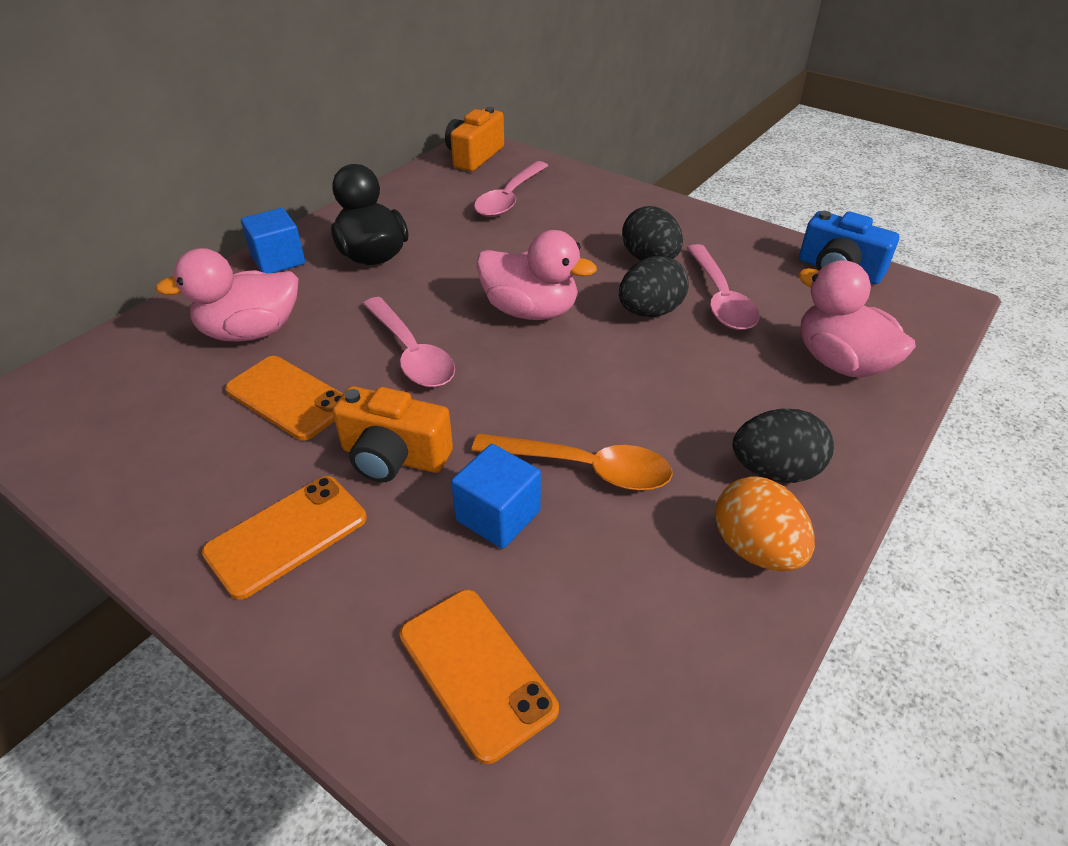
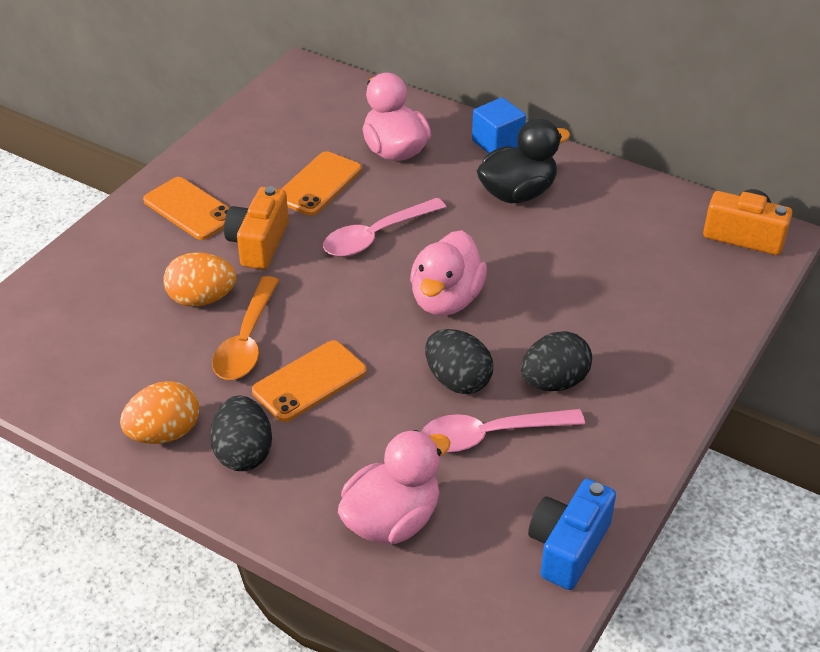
camera: 85 degrees right, 0 degrees up
orange phone [399,590,559,764] -> orange phone moved to [252,340,367,422]
blue cube [451,444,541,549] -> orange egg [163,252,236,307]
pink spoon [474,161,548,217] -> none

